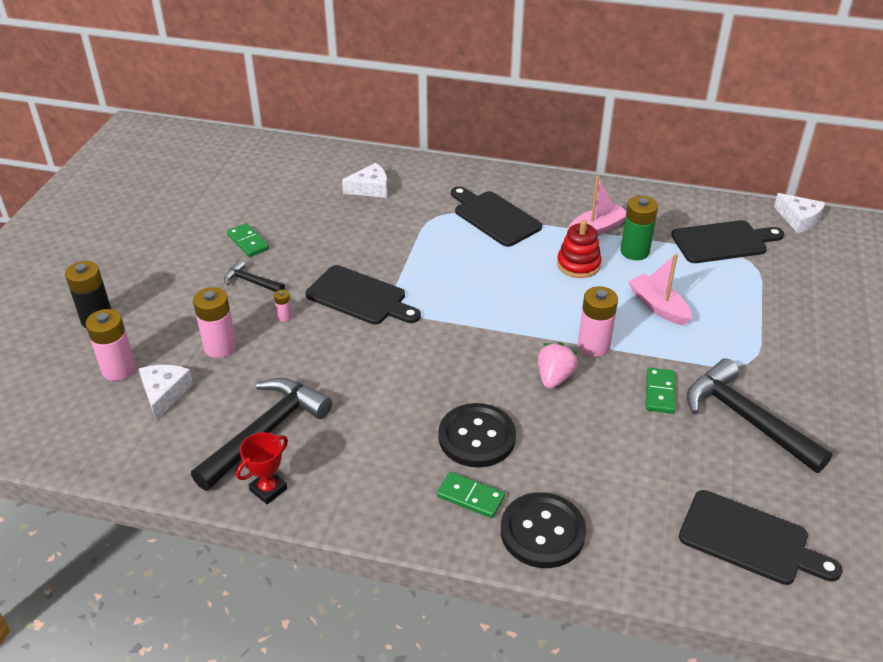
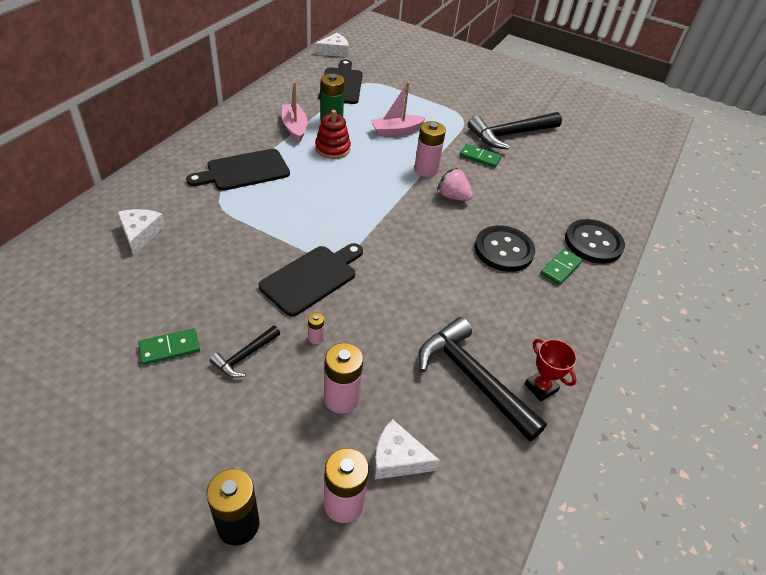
camera: 80 degrees left, 5 degrees up
black cutting board [679,490,842,585] -> none

